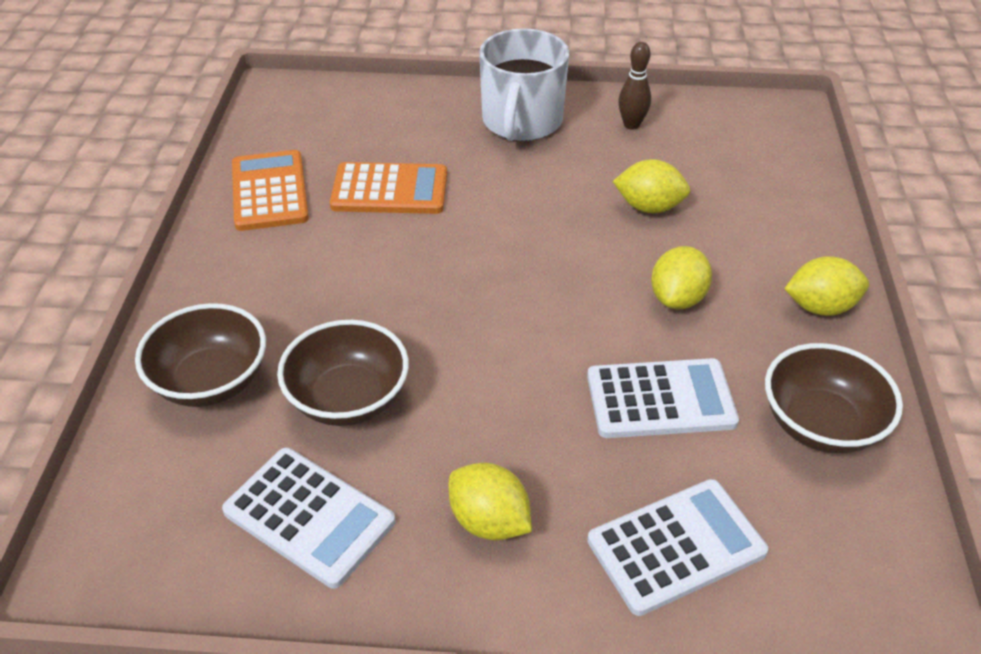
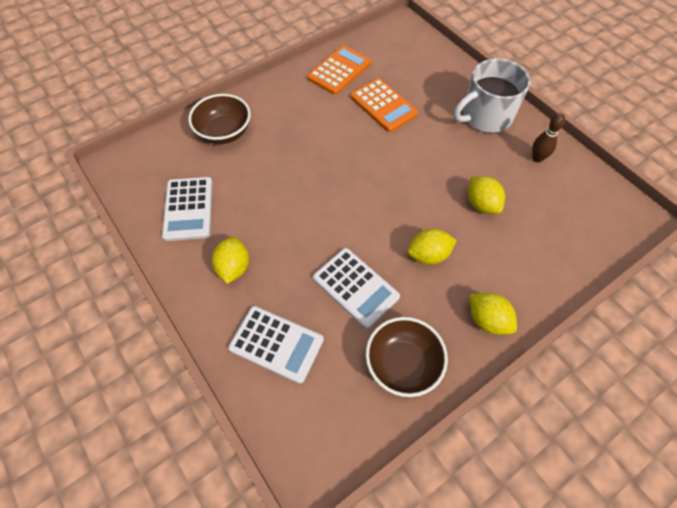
camera: 50 degrees right, 15 degrees up
brown bowl [277,320,409,426] -> none

